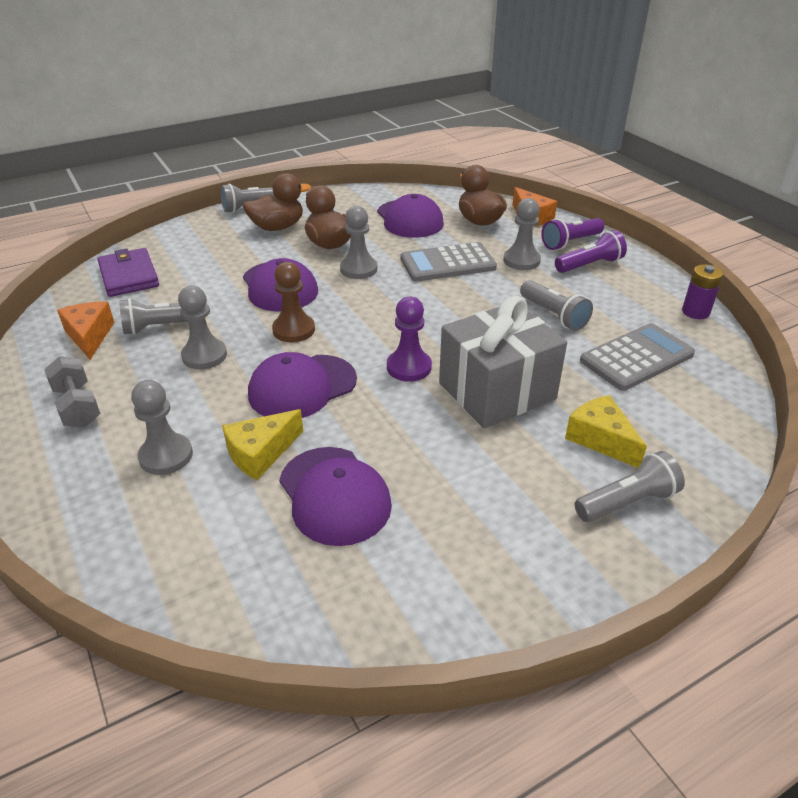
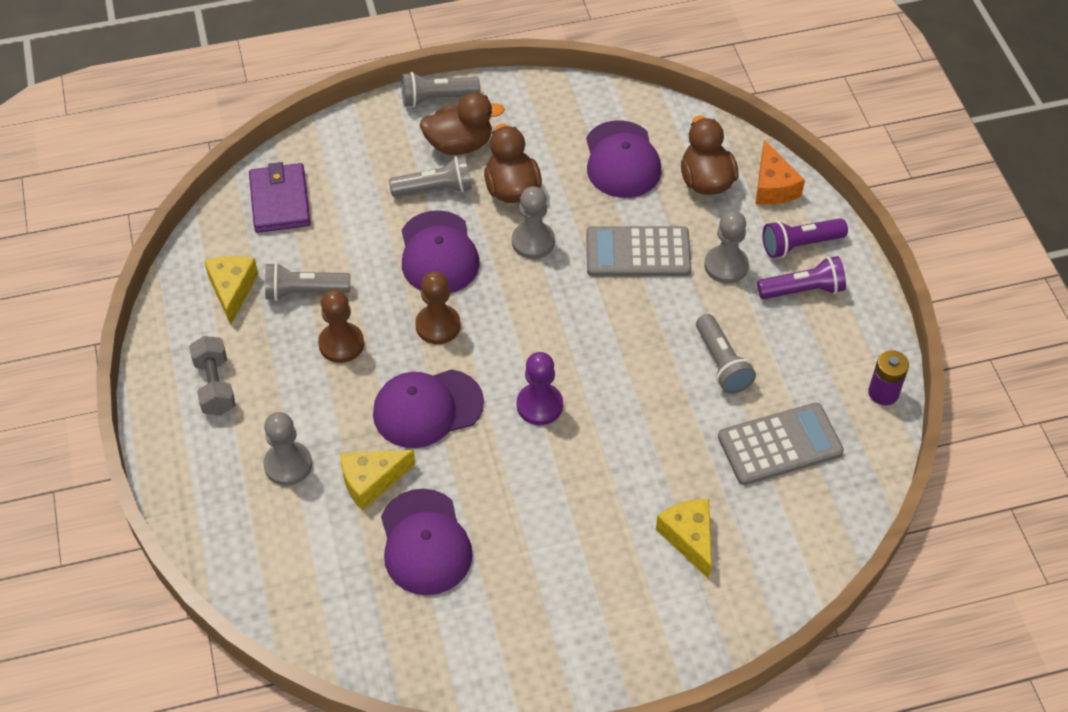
camera: 15 degrees right, 15 degrees up
orange cheese [57,302,114,360] -> yellow cheese [204,256,258,325]
grey pawn [178,286,227,369] -> brown pawn [318,290,364,363]
grey gift [439,296,567,428] -> none
grey flashlight [575,451,685,522] -> grey flashlight moved to [389,156,472,197]

